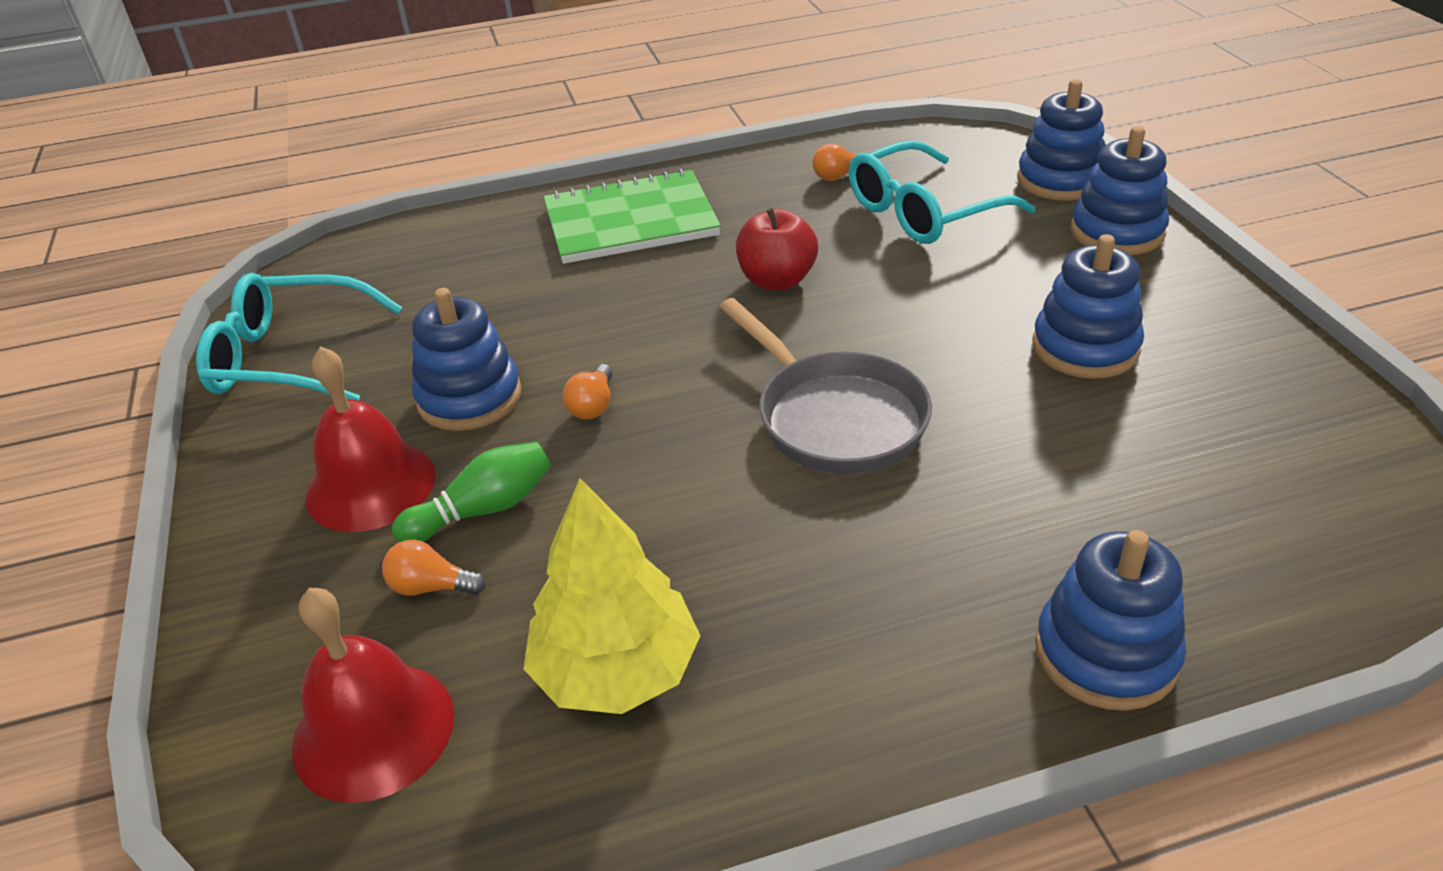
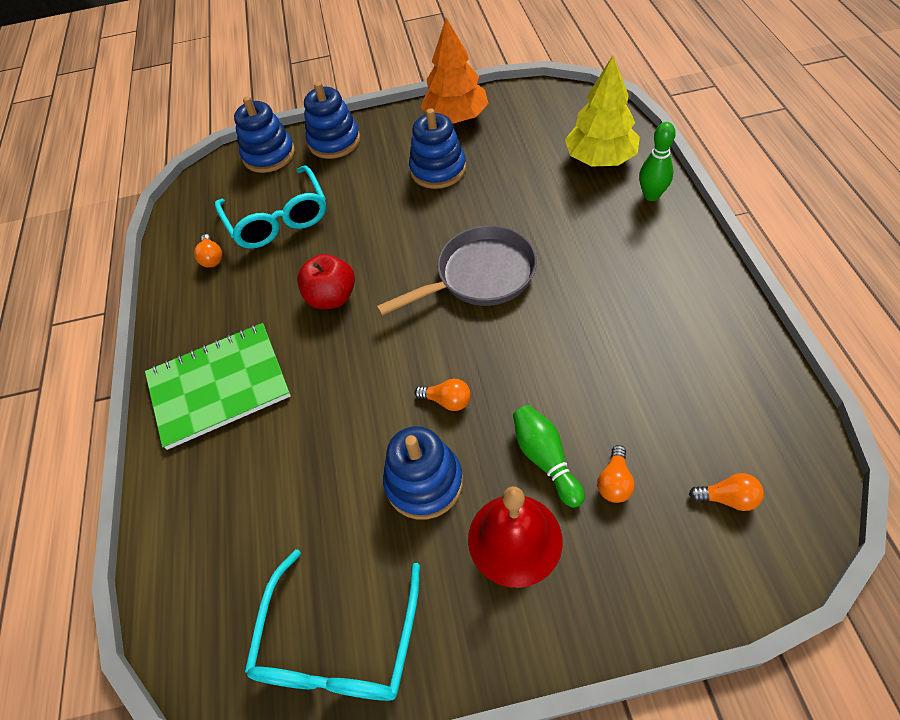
camera: 80 degrees left, 15 degrees up
red bell [292,588,454,803] -> orange light bulb [689,473,764,511]
yellow tree [523,478,700,714] -> yellow tree moved to [565,55,640,167]
green notebook [543,169,721,264] -> green notebook turned 75 degrees clockwise [145,323,291,450]
blue stacking toy [1035,530,1186,711] -> green bowling pin [639,122,676,201]
none -> orange tree [421,18,488,124]

